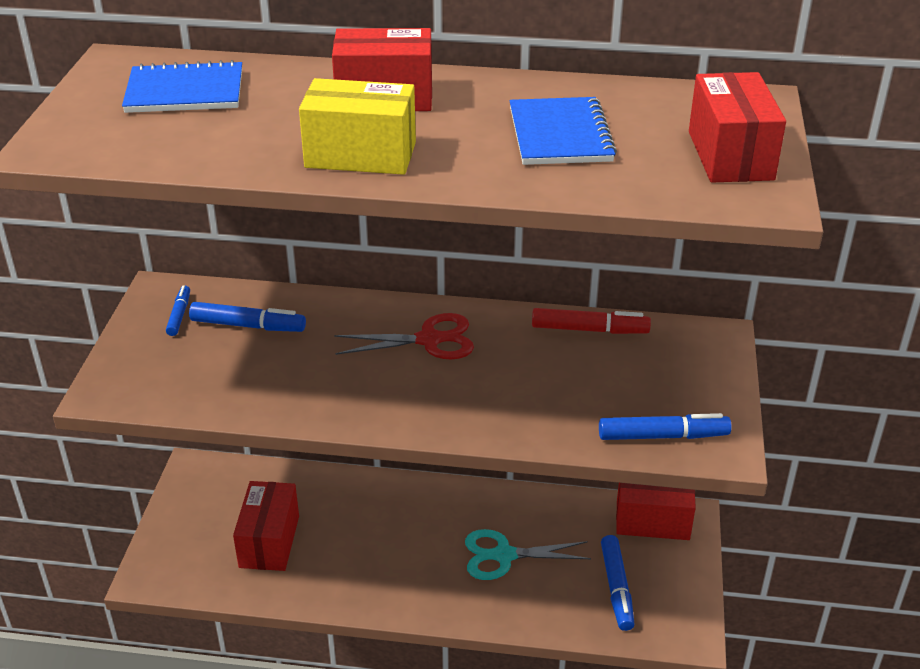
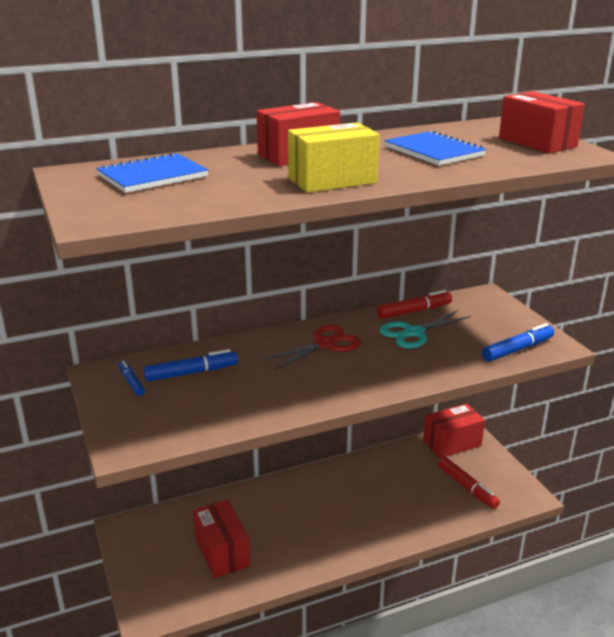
camera: 30 degrees left, 10 degrees down
turquoise scissors [465,529,591,580] -> turquoise scissors moved to [379,310,471,348]
blue marker [601,535,635,631] -> red marker [438,457,500,509]

